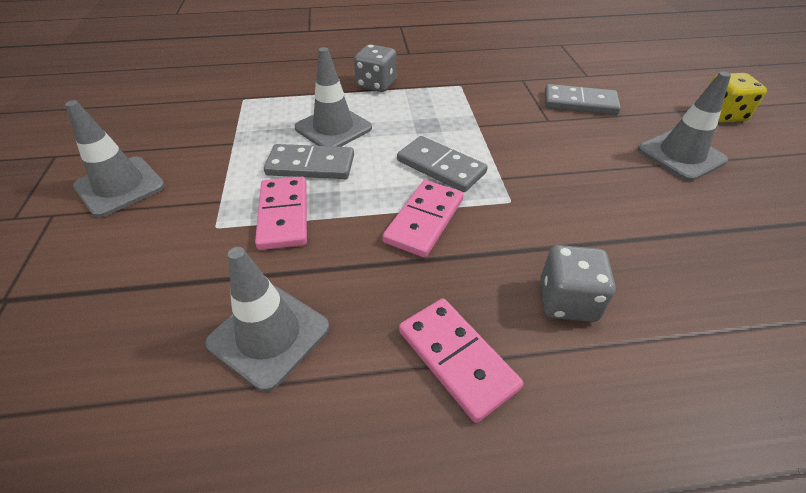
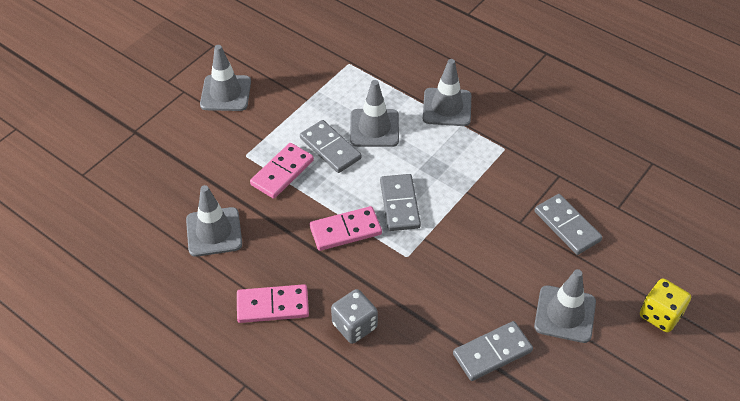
camera: 45 degrees right, 5 degrees up
grey dice [354,44,396,92] -> grey traffic cone [423,59,471,126]
pink domino [399,298,523,423] -> pink domino turned 75 degrees clockwise [237,284,309,323]
none -> grey domino [453,321,533,381]

